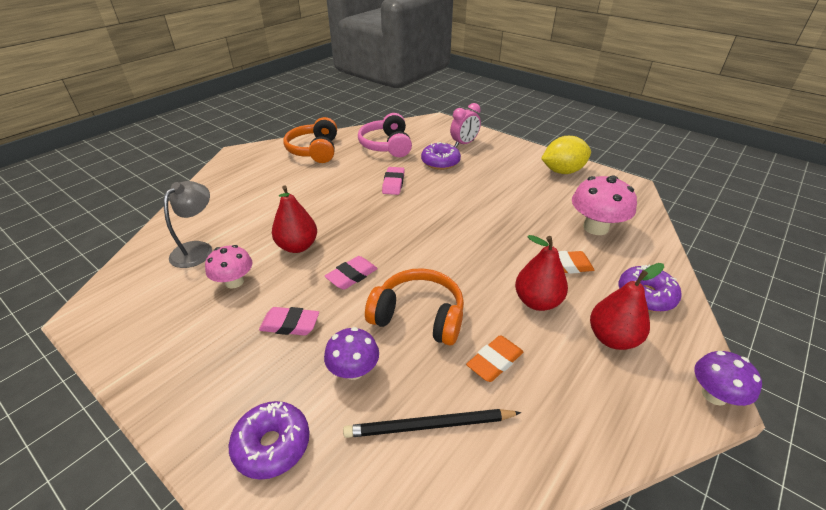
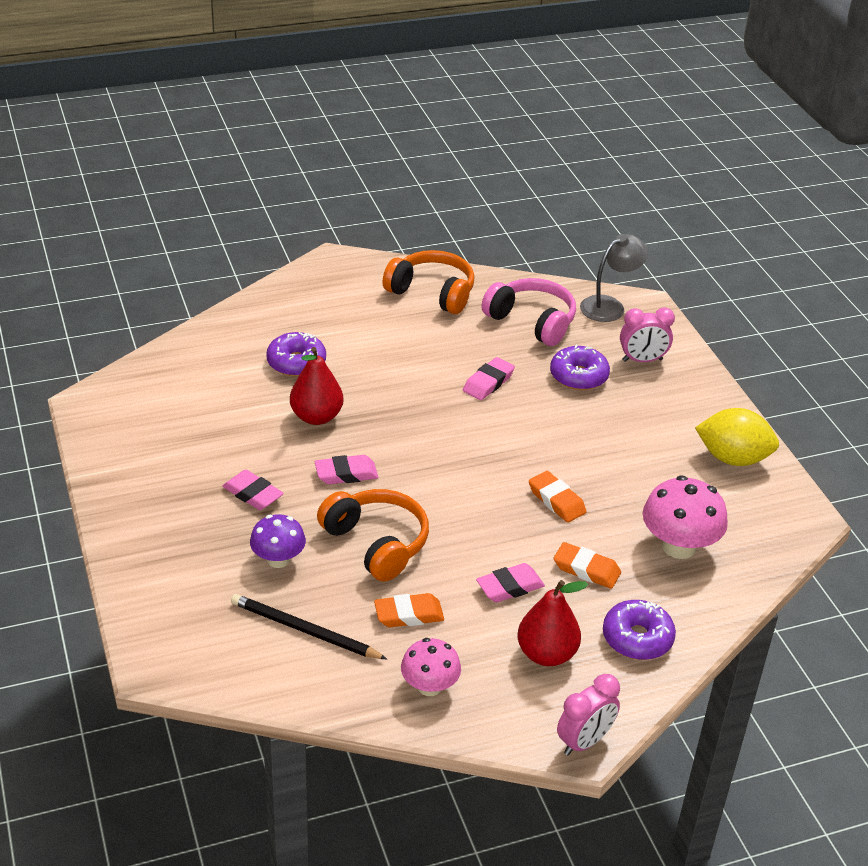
camera: 30 degrees right, 0 degrees up
grey lamp [164,181,212,268] -> grey lamp moved to [580,234,649,322]
pink mushroom [205,245,253,288] -> pink mushroom moved to [401,638,461,696]
purple donut [229,401,310,480] -> purple donut moved to [266,332,326,377]
orange headphones [283,117,337,163] -> orange headphones turned 90 degrees clockwise [382,250,475,314]
pink headphones [358,113,412,157] -> pink headphones turned 105 degrees clockwise [482,278,576,346]
red pear [515,235,568,311] -> pink eraser [476,563,545,602]
purple mushroom [694,351,762,406] -> pink clock [557,674,620,755]
none -> orange eraser [529,471,587,522]

